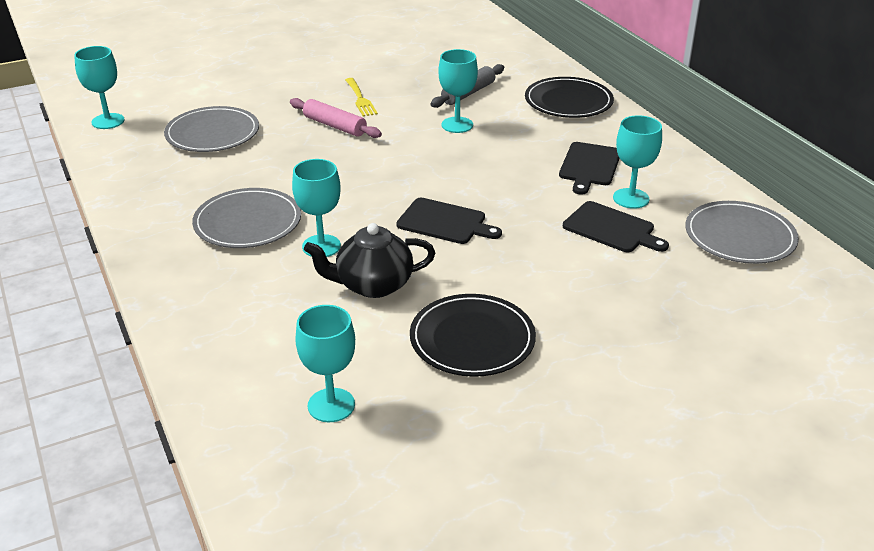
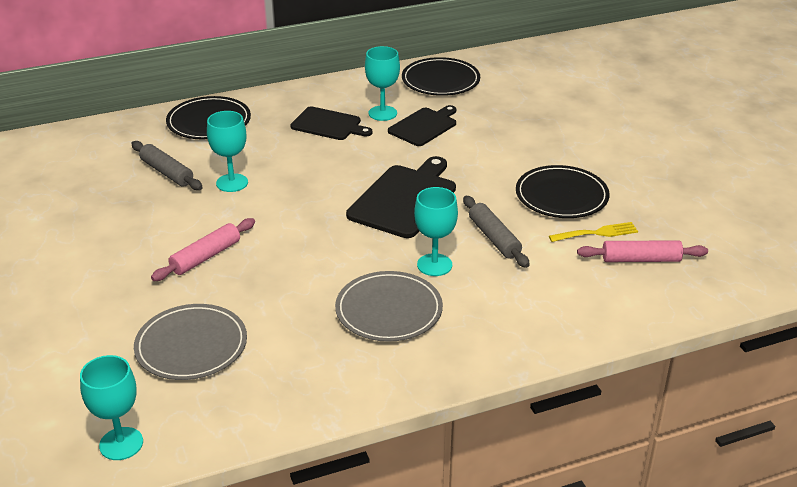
camera: 85 degrees left, 0 degrees up
turquoise goblet [295,305,355,422] -> pink rolling pin [577,240,708,262]
black teapot [304,223,435,298] -> grey rolling pin [463,196,530,268]
yellow fork [345,78,378,117] -> yellow fork moved to [549,222,638,242]
black cutting board [396,198,502,244] -> black cutting board [346,156,456,238], size x1.54
grey plate [685,201,799,264] -> black plate [402,57,480,96]

